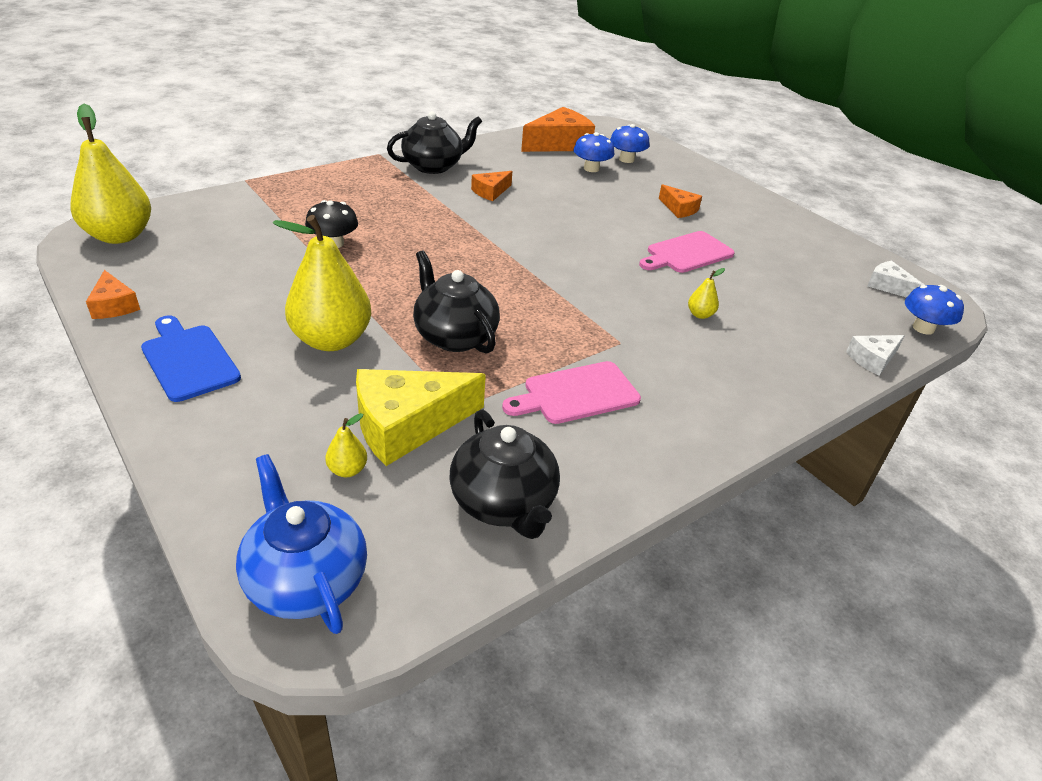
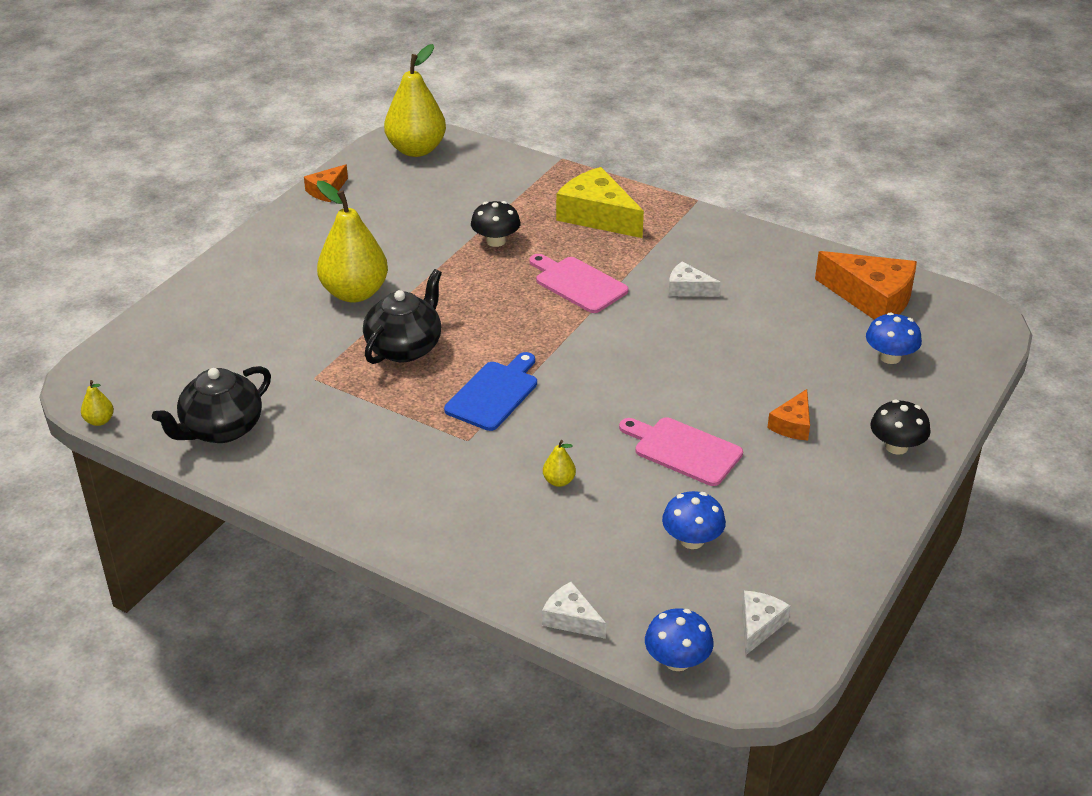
camera: 70 degrees right, 0 degrees up
blue cutting board [141,316,241,402] -> blue cutting board moved to [444,352,537,431]
blue teapot [236,454,367,634] -> none
yellow pear [325,413,367,477] -> yellow pear moved to [81,380,114,426]
yellow cheese [356,369,486,466] -> yellow cheese moved to [556,167,644,238]
black teapot [387,111,482,174] -> none
orange cheese [471,171,512,201] -> white cheese [669,262,721,297]
pink cutting board [502,361,641,424] -> pink cutting board moved to [529,254,629,313]
blue mushroom [573,132,614,172] -> blue mushroom moved to [662,491,726,549]
none -> black mushroom [870,400,931,455]

